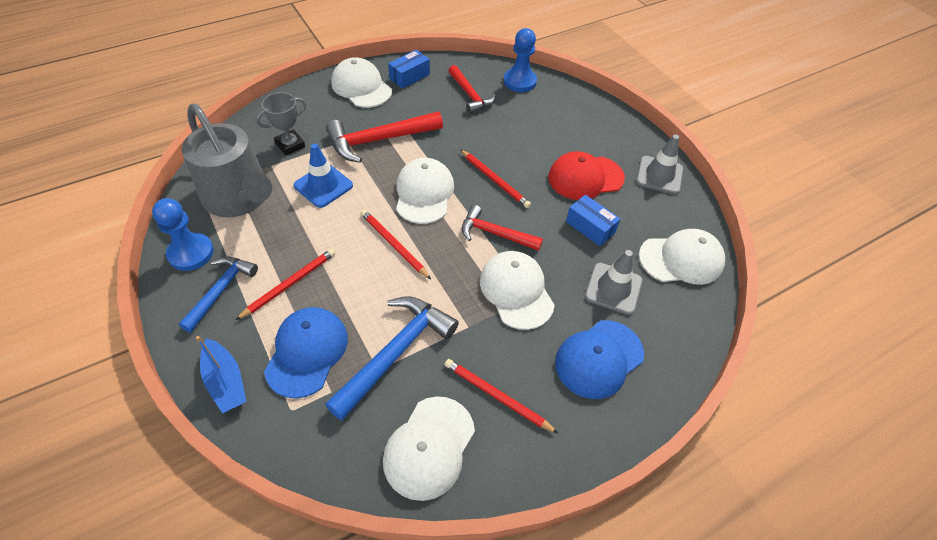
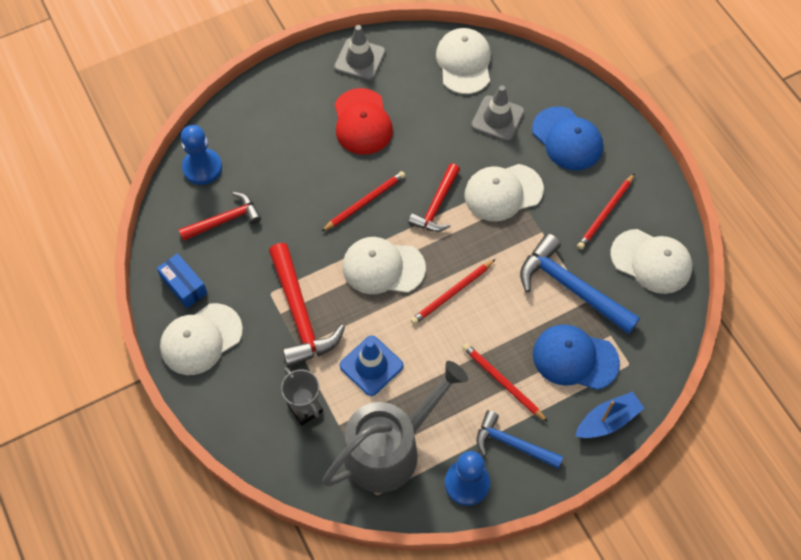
camera: 85 degrees left, 10 degrees up
blue box [566,195,620,246] -> none

